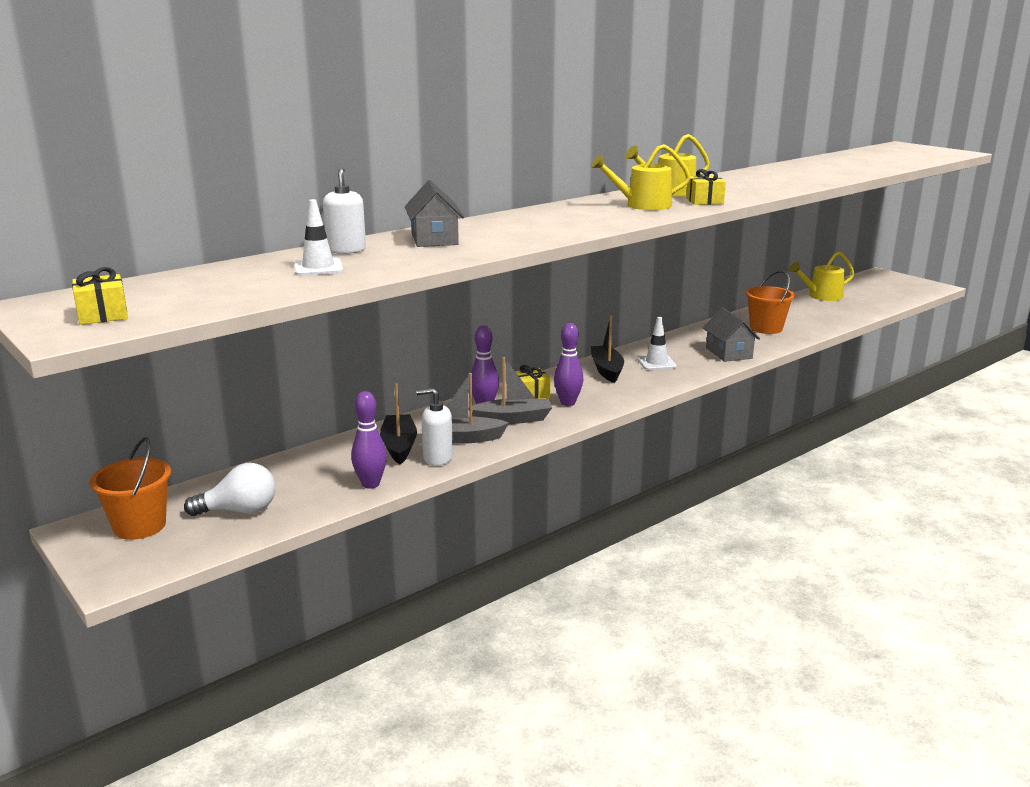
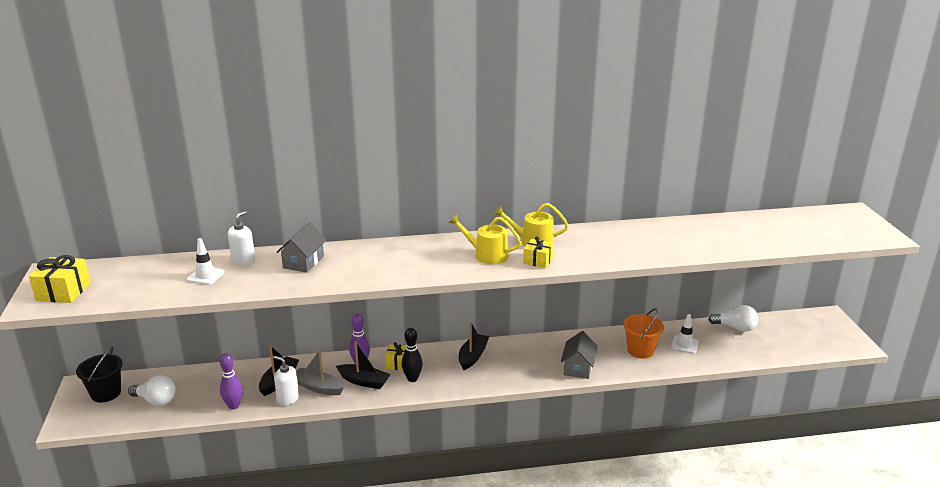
camera: 30 degrees right, 5 degrees up
yellow gift [72,267,128,325] -> yellow gift [29,255,91,303], size x1.53
orange bucket [90,437,171,540] -> black bucket [76,347,123,403]
grey boat [468,357,552,424] -> black boat [336,341,391,389]
purple bowling pin [554,323,583,406] -> black bowling pin [401,328,423,382]
white traffic cone [637,317,677,370] -> white traffic cone moved to [671,314,699,354]
yellow watering can [789,252,854,301] -> white light bulb [709,305,758,332]

